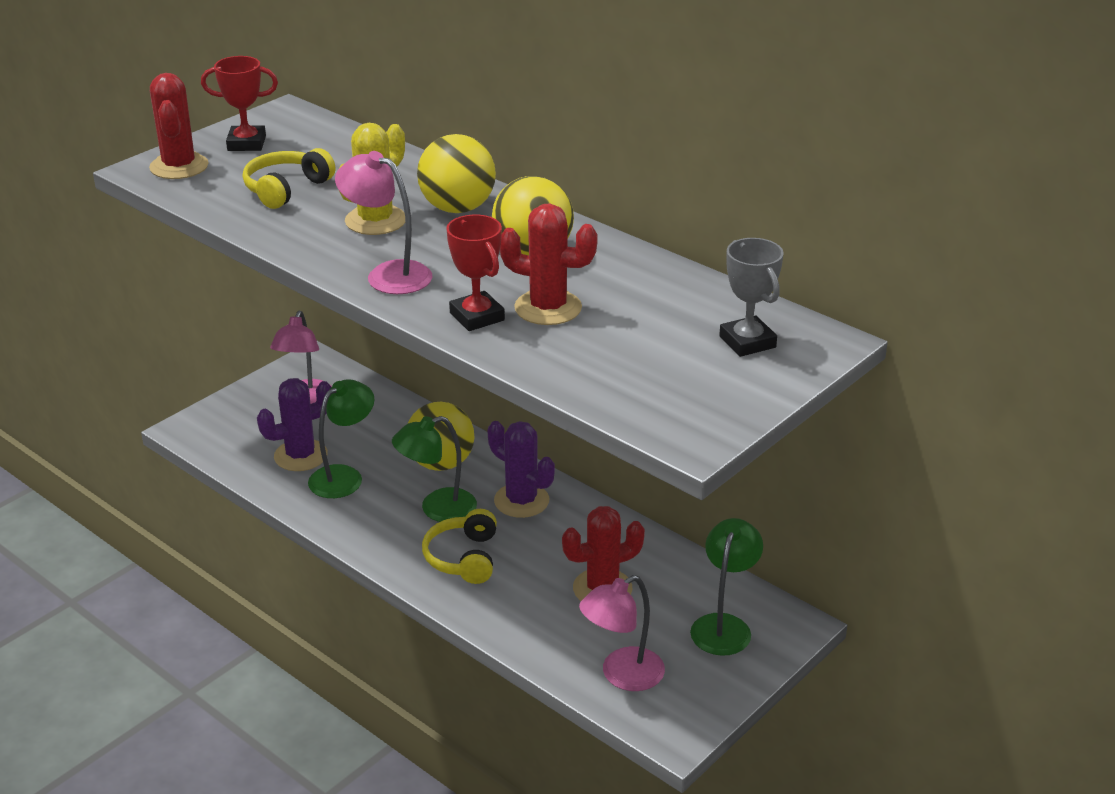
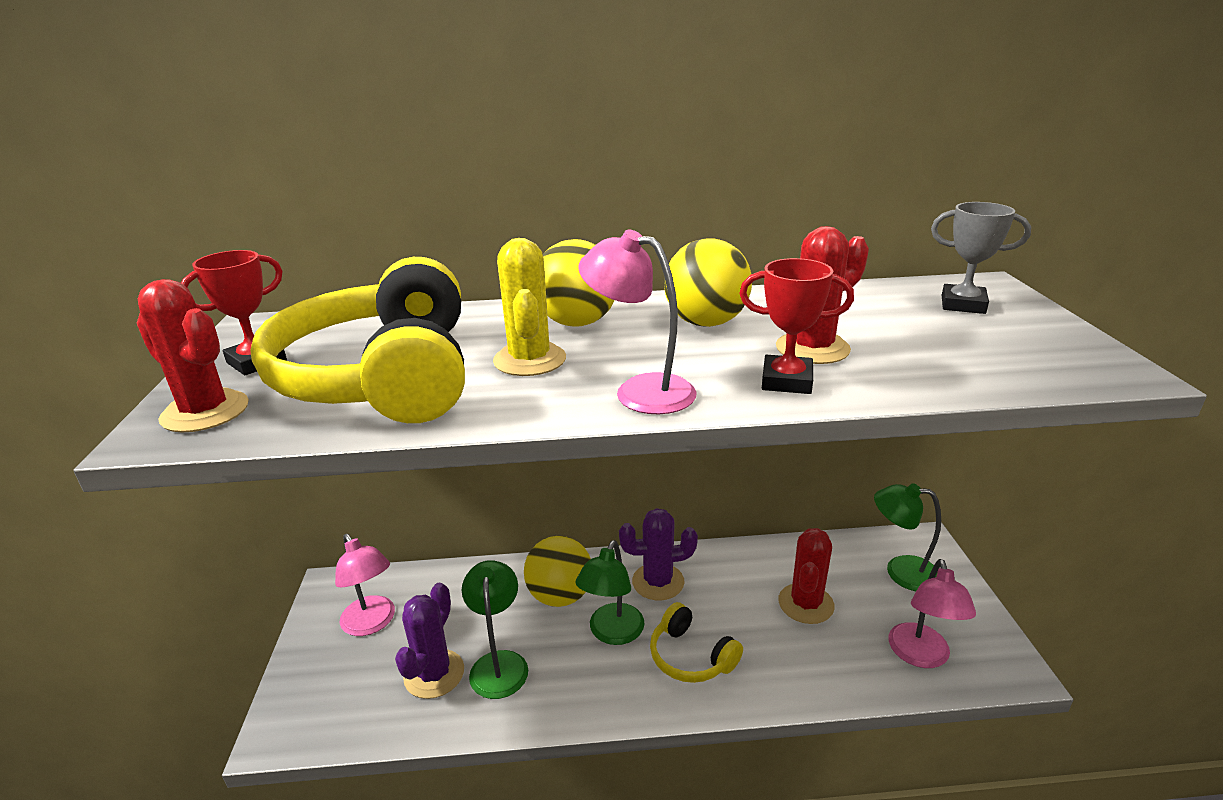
camera: 45 degrees left, 5 degrees down
yellow headphones [243,148,335,209] -> yellow headphones [250,257,465,423], size x2.08
pink lamp [335,151,432,294] -> pink lamp turned 45 degrees clockwise [578,230,696,414]
green lamp [690,518,763,656] -> green lamp turned 45 degrees counterclockwise [874,483,941,591]

